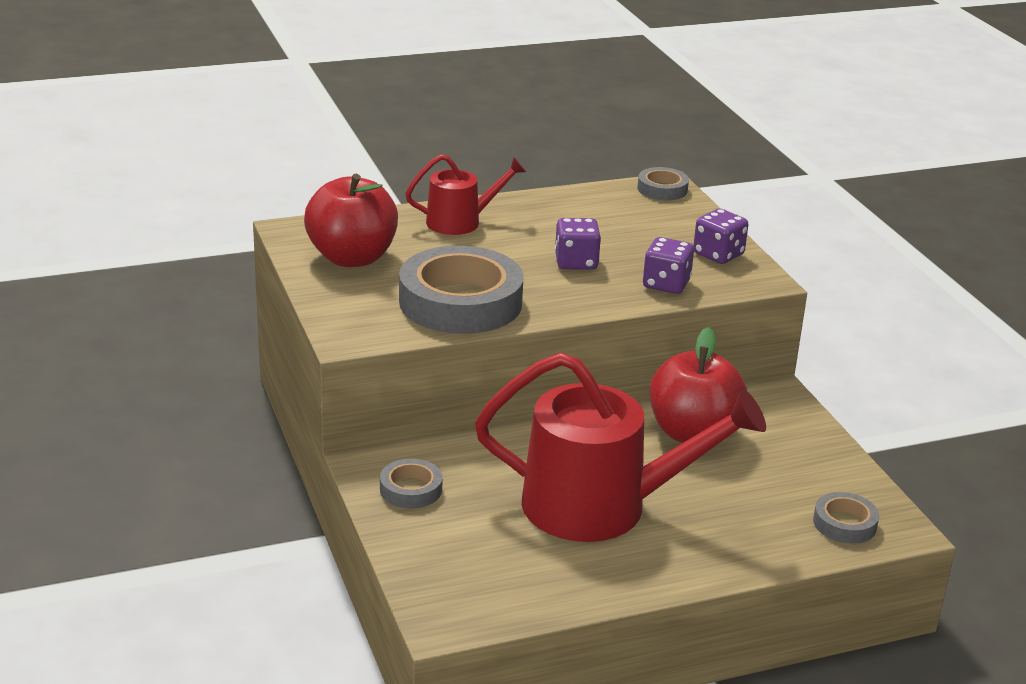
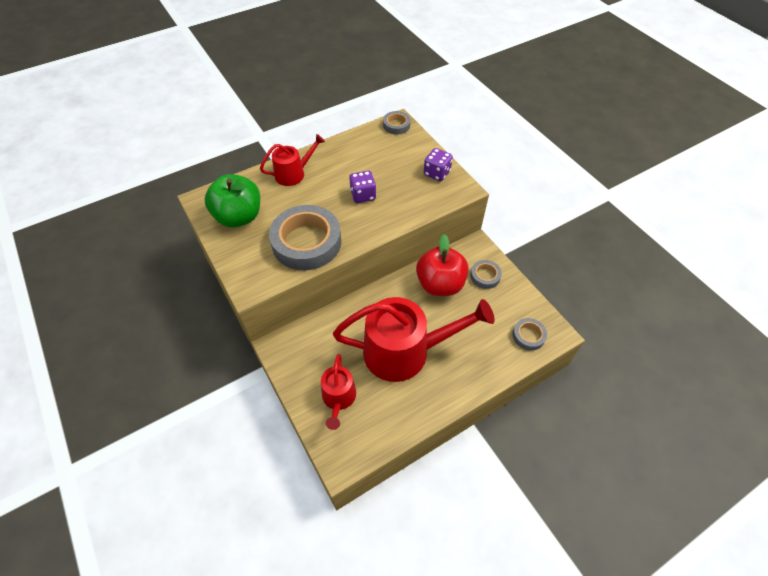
camera: 10 degrees left, 25 degrees up
red apple [304,174,398,267] -> green apple [205,174,260,227]
grey tape [380,459,443,508] -> grey tape moved to [470,260,502,289]
purple dice [643,237,694,294] -> none
none -> red watering can [321,354,356,430]

